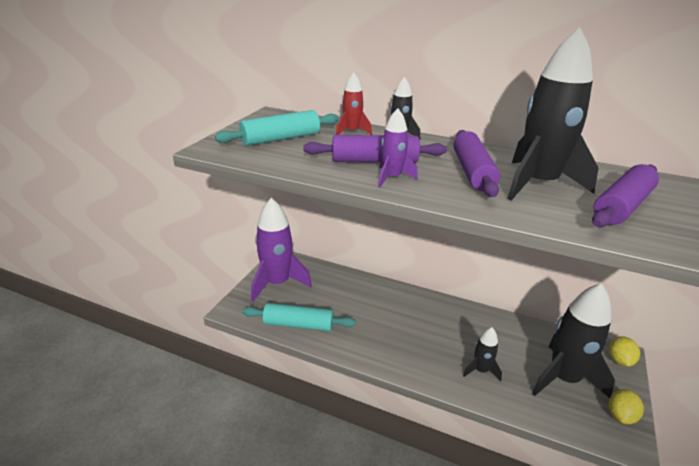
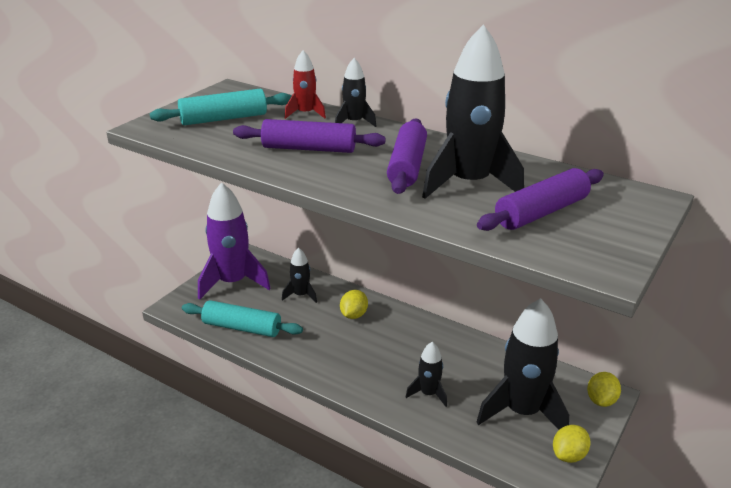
camera: 10 degrees right, 0 degrees up
purple rocket [378,108,418,188] -> none
none -> black rocket [282,248,317,303]
none -> yellow lemon [340,290,368,319]

